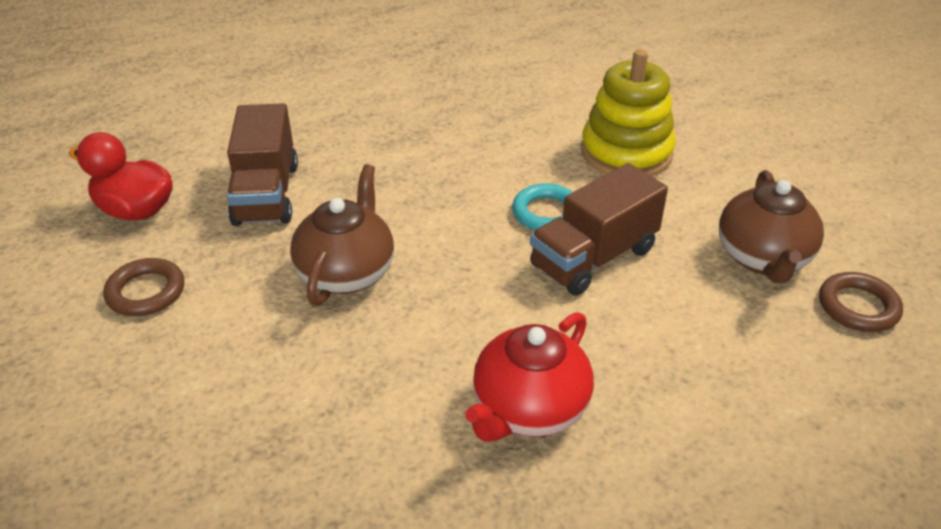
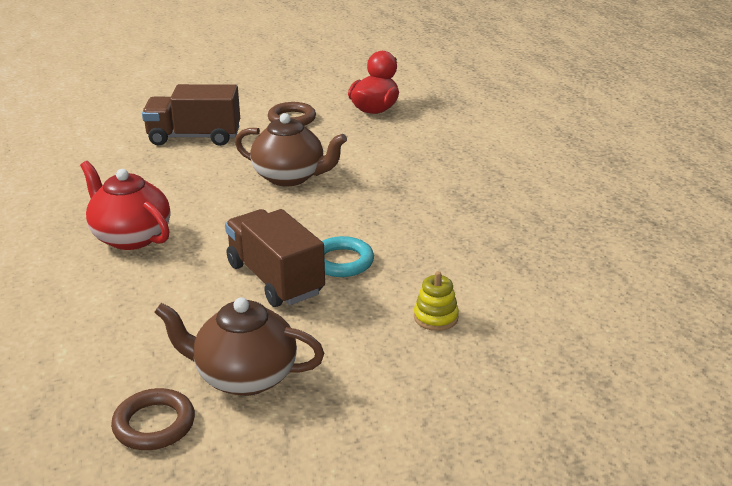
camera: 95 degrees right, 10 degrees down
brown truck [227,103,298,226] -> brown truck moved to [142,84,240,146]
yellow stacking toy [581,49,676,176] -> yellow stacking toy [414,271,459,331], size x0.45

